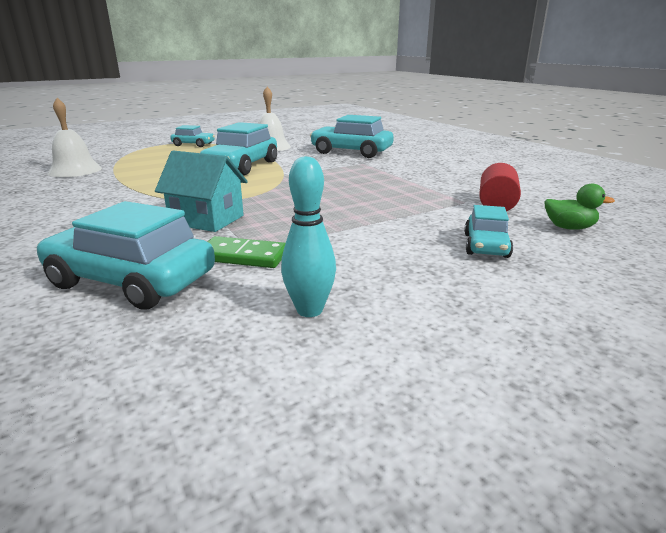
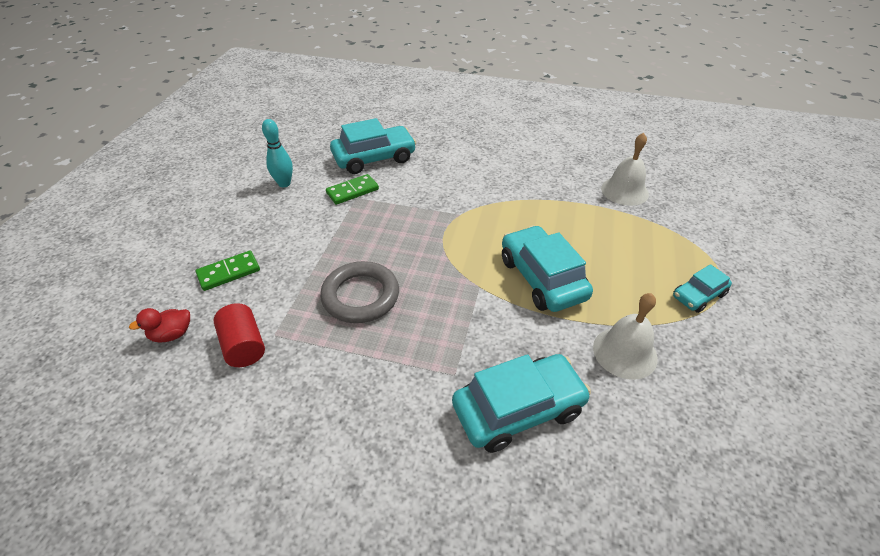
camera: 135 degrees right, 20 degrees up
turquoise house [155,151,248,232] -> none
turquoise car [464,205,513,258] -> green domino [196,251,260,291]
green duck [544,184,615,230] -> red duck [129,308,190,342]
none -> grey ring [320,261,399,323]

